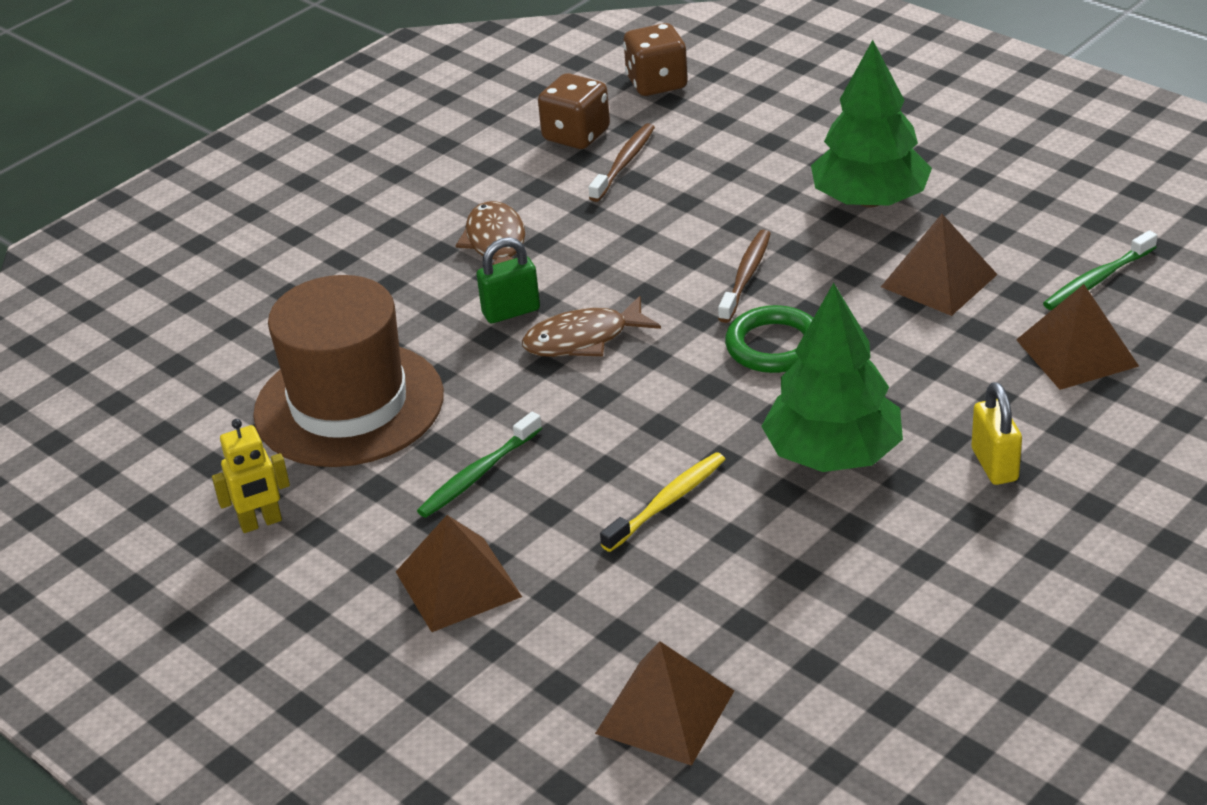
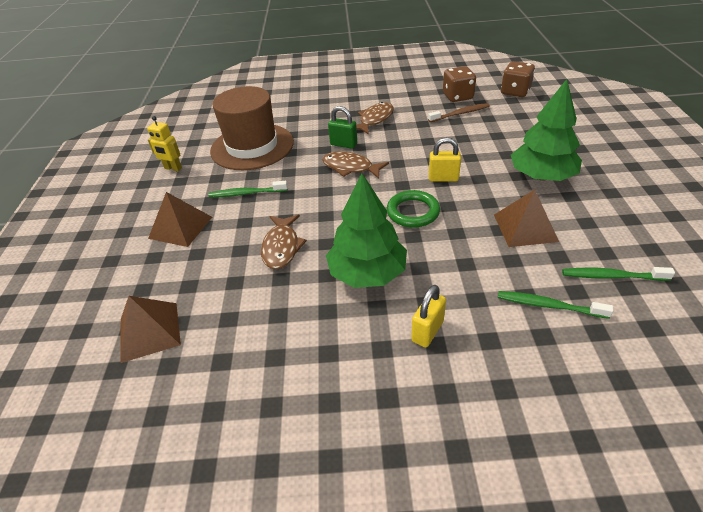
camera: 45 degrees right, 5 degrees up
yellow toothbrush [600,452,726,552] -> brown fish [261,214,307,269]
brown toothbrush [718,230,771,323] -> yellow padlock [429,137,461,181]
brown pyramid [1016,284,1139,390] -> green toothbrush [498,291,613,319]

